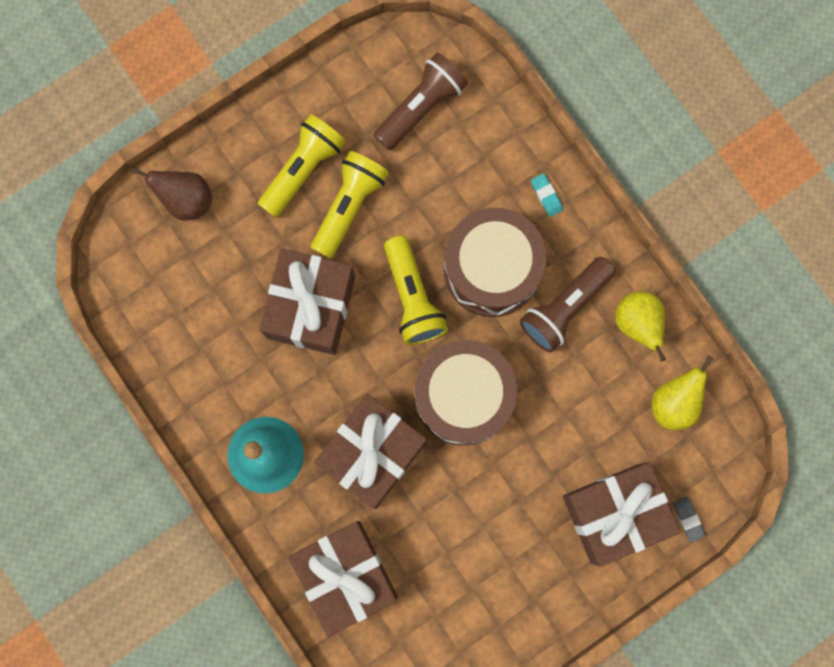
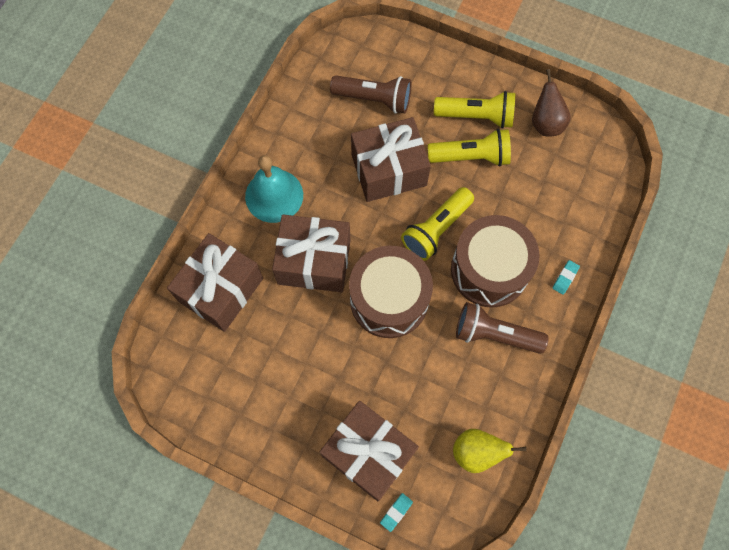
camera: 60 degrees right, 10 degrees down
brown pear [131,167,212,221] -> brown pear moved to [532,69,571,137]
brown flashlight [374,52,468,150] -> brown flashlight moved to [330,75,411,113]
yellow pear [615,291,666,362] -> none
grey eraser [673,497,705,542] -> turquoise eraser [380,493,413,532]

